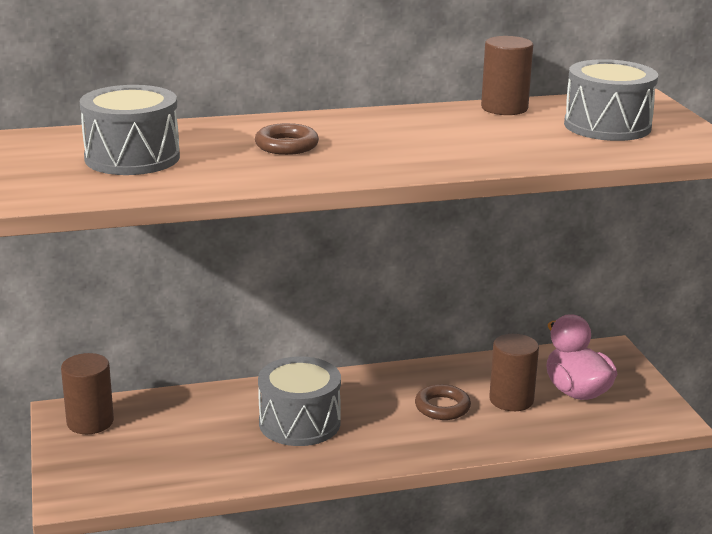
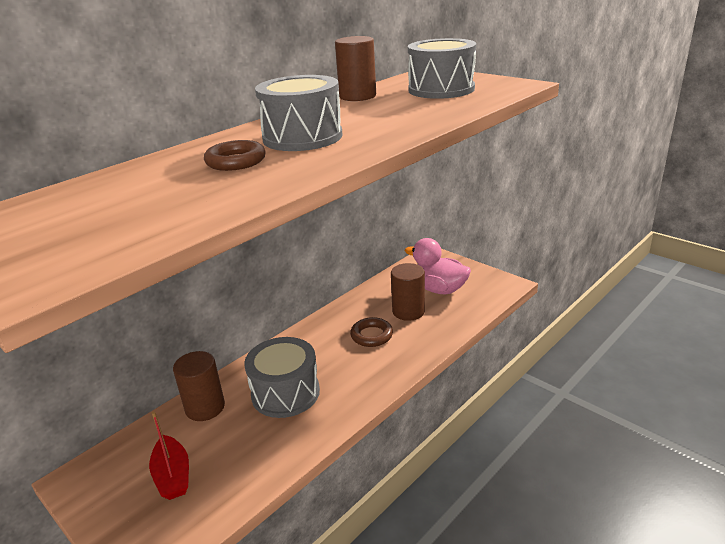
camera: 30 degrees left, 5 degrees up
brown cylinder [61,353,114,434] -> brown cylinder moved to [173,351,225,421]
grey drum [80,85,180,175] -> grey drum moved to [255,75,343,151]
none -> red boat [149,411,189,500]

